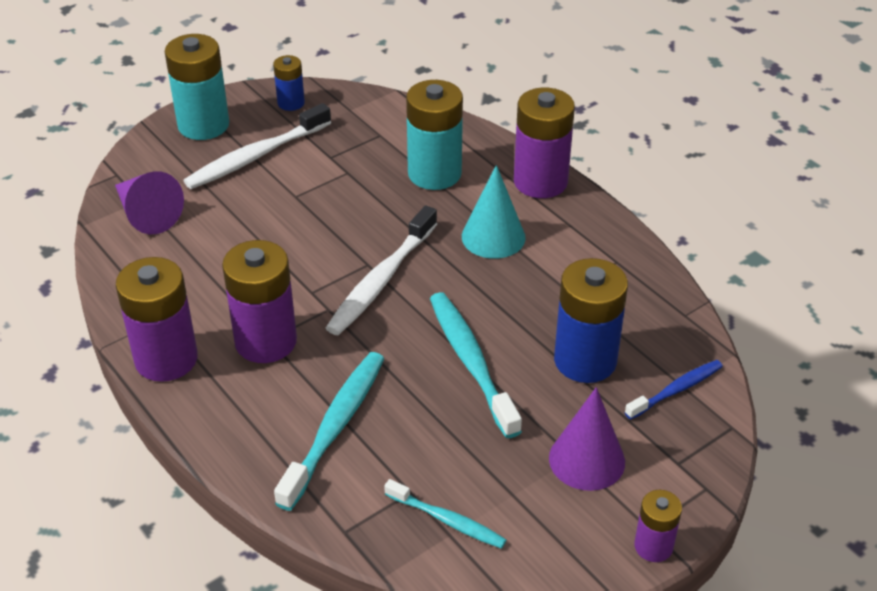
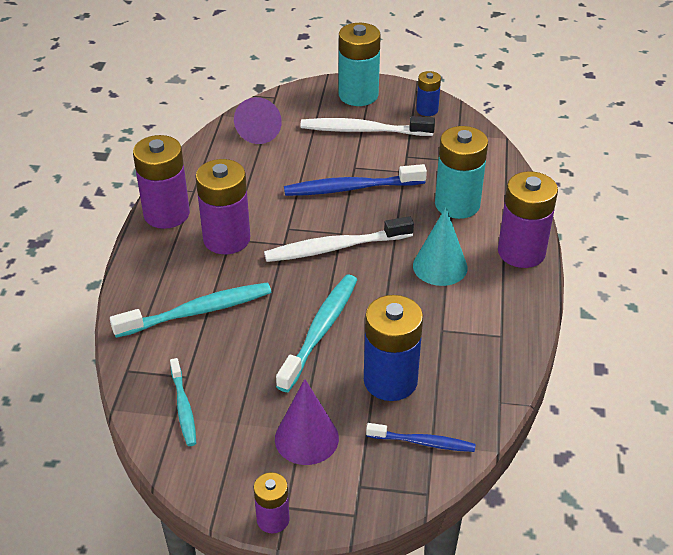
camera: 45 degrees right, 0 degrees up
none -> blue toothbrush [284,164,427,196]

